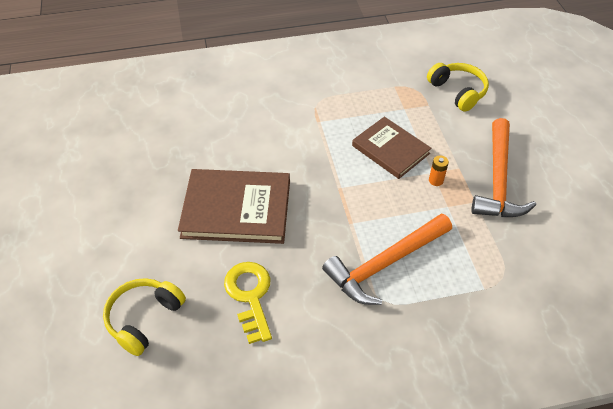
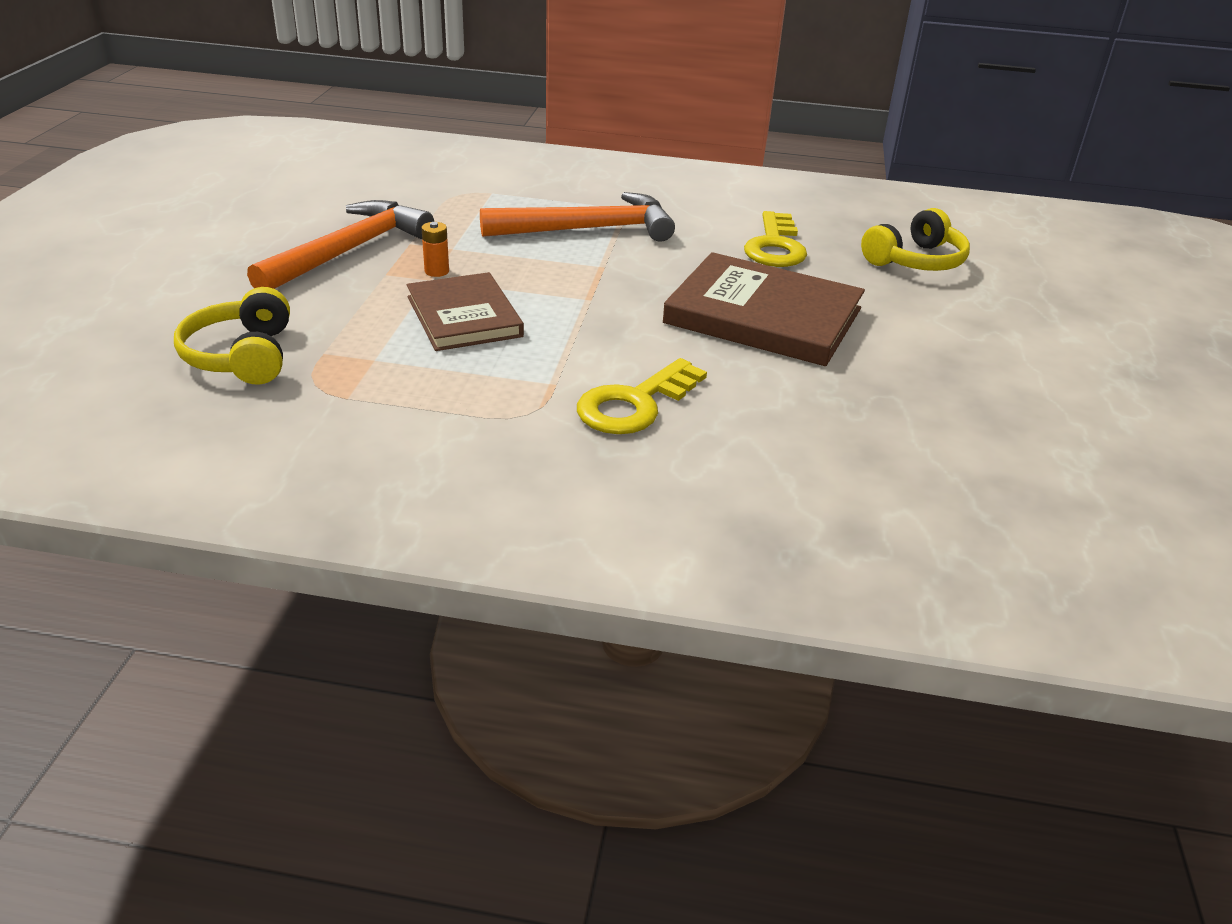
camera: 160 degrees left, 15 degrees down
none -> yellow key [577,358,707,434]

